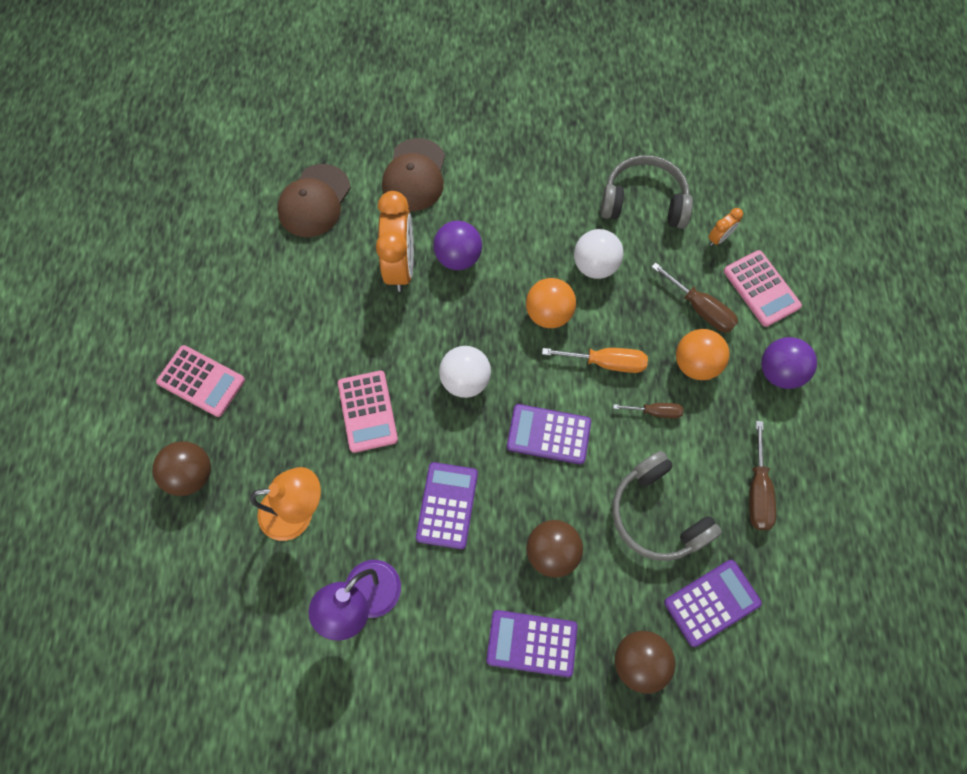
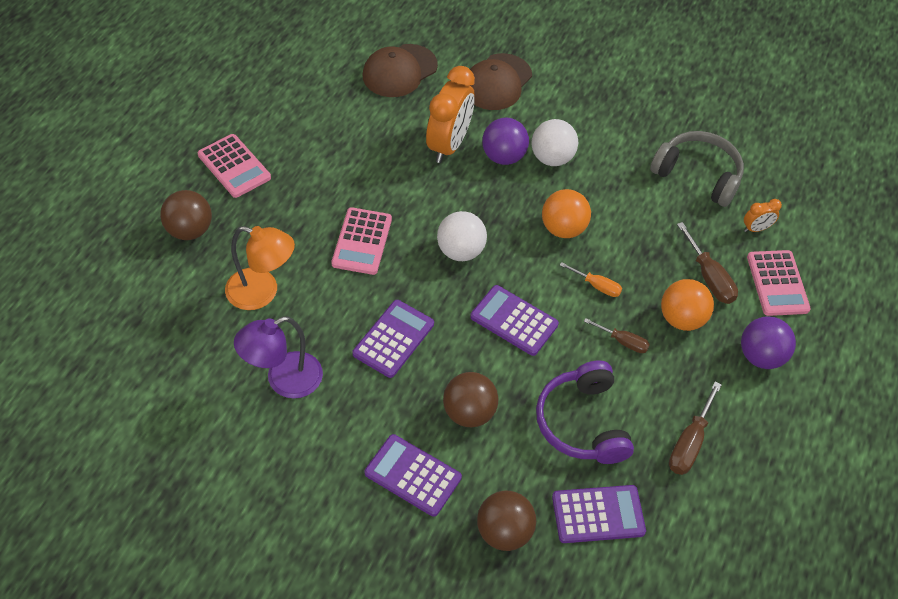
camera: 20 degrees right, 15 degrees down
orange screwdriver [542,348,648,373] -> orange screwdriver [560,262,622,297], size x0.65
white ball [574,229,623,279] -> white ball moved to [531,119,578,166]
grey headphones [612,451,722,561] -> purple headphones [536,360,634,464]

